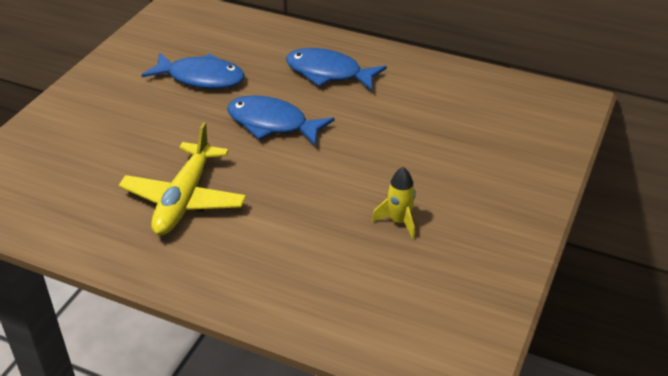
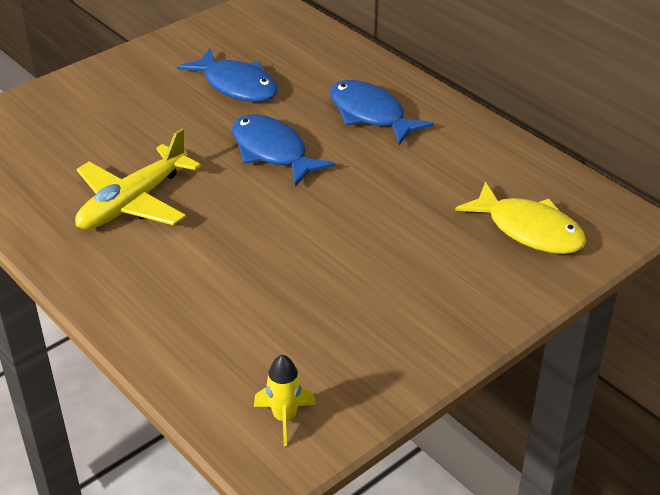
camera: 25 degrees right, 0 degrees up
yellow rocket [372,167,416,239] -> yellow rocket moved to [254,355,316,446]
none -> yellow fish [455,182,586,254]

